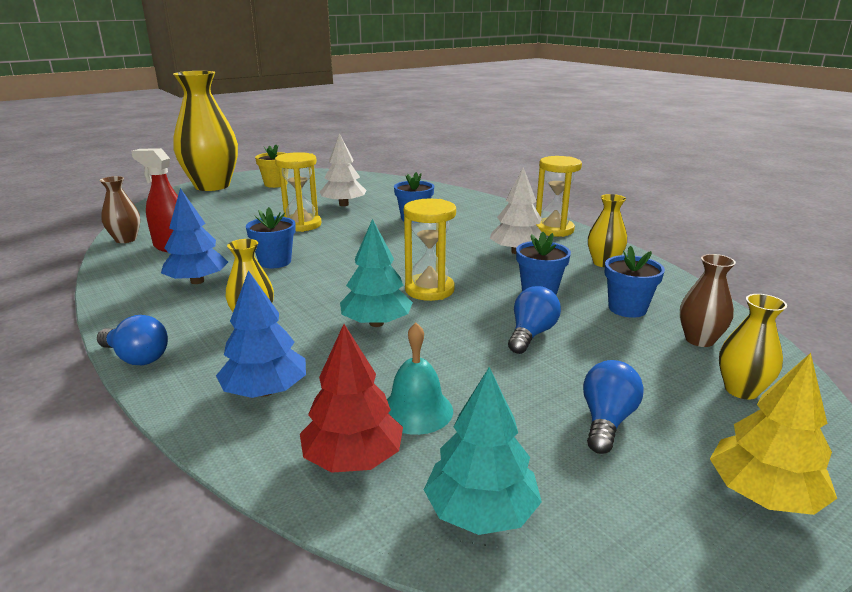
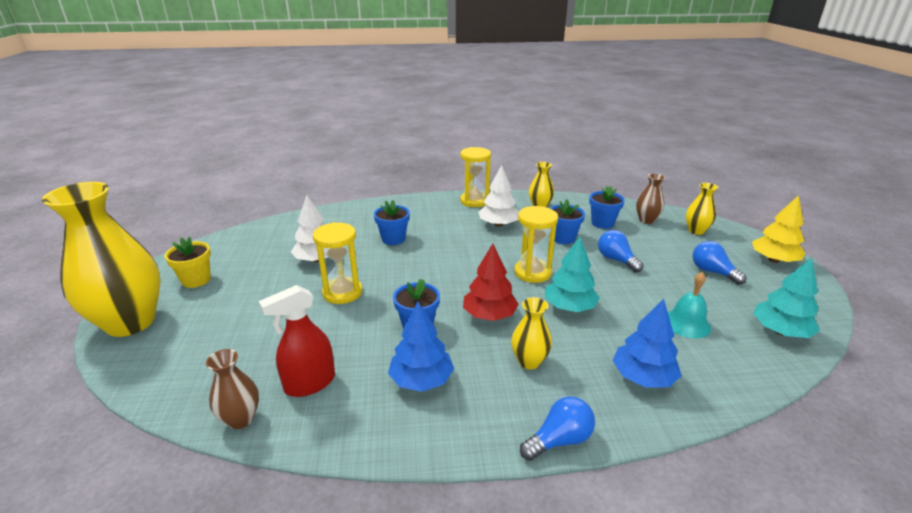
camera: 60 degrees left, 5 degrees up
red tree [300,324,403,473] -> red tree moved to [463,244,519,321]

